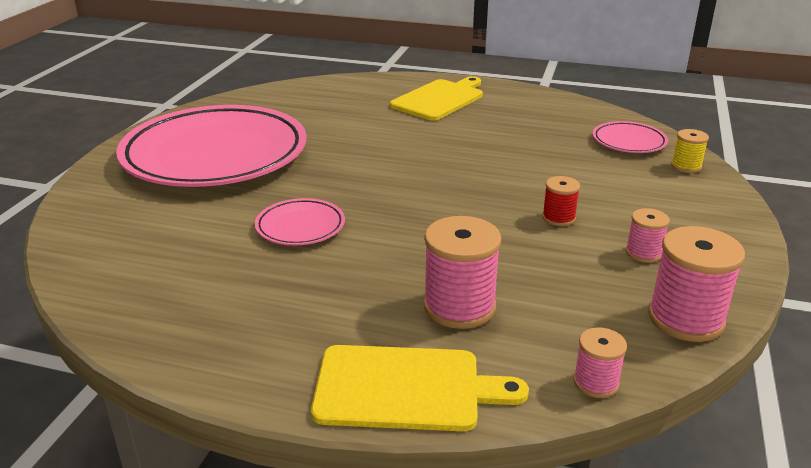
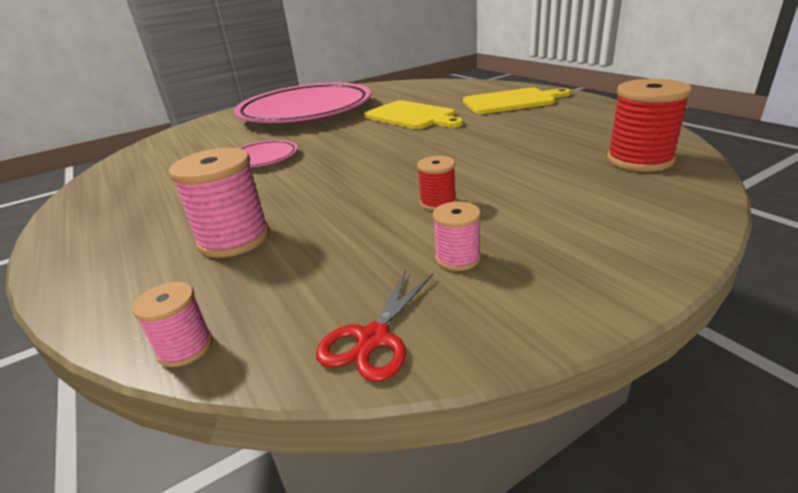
camera: 45 degrees right, 0 degrees up
yellow cutting board [311,345,529,431] -> yellow cutting board moved to [364,100,463,129]
pink plate [593,121,668,153] -> red spool [607,79,692,172]
pink spool [648,226,745,342] -> red scissors [316,270,433,382]
yellow spool [671,129,709,173] -> none

